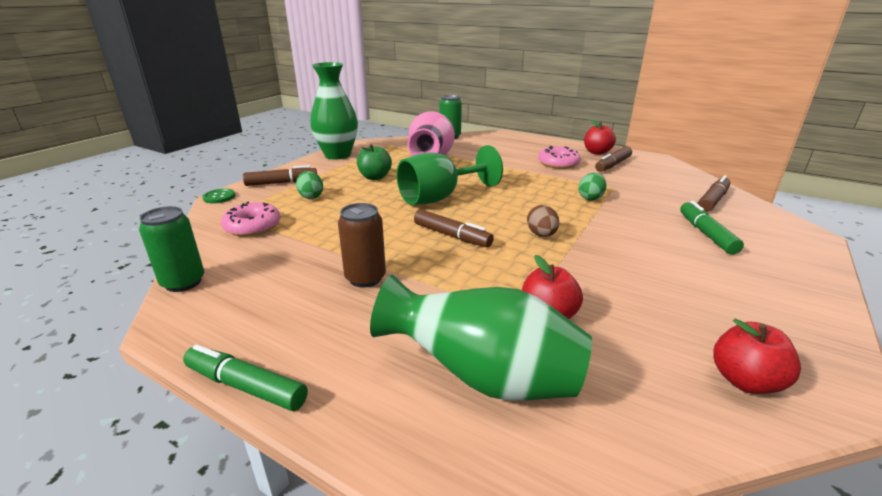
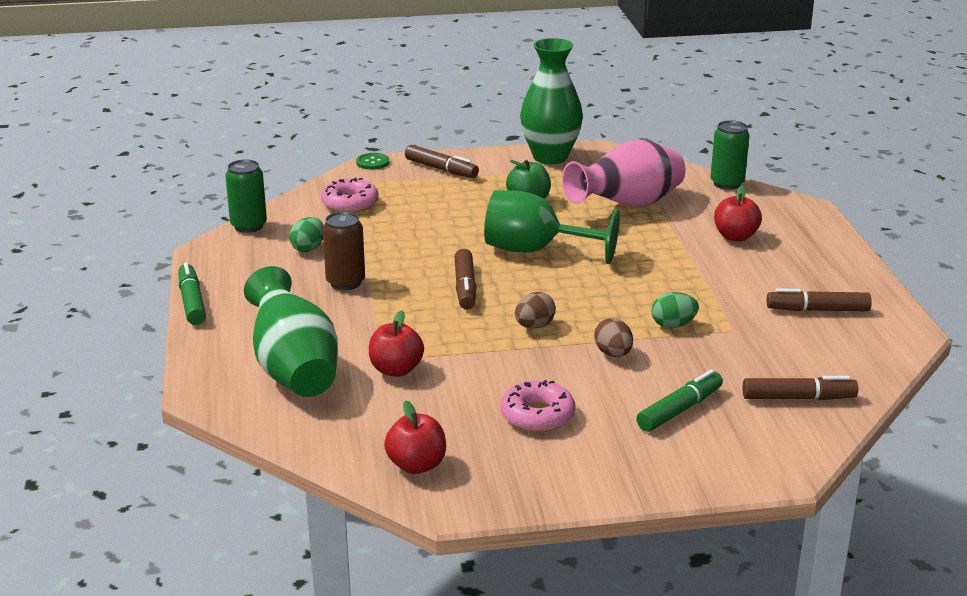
camera: 50 degrees right, 0 degrees up
green egg [296,171,323,199] -> green egg moved to [289,217,324,252]
pink donut [538,146,581,169] -> pink donut moved to [501,380,576,432]
red apple [584,120,616,155] -> red apple moved to [714,186,762,242]
none -> brown egg [594,318,633,357]

